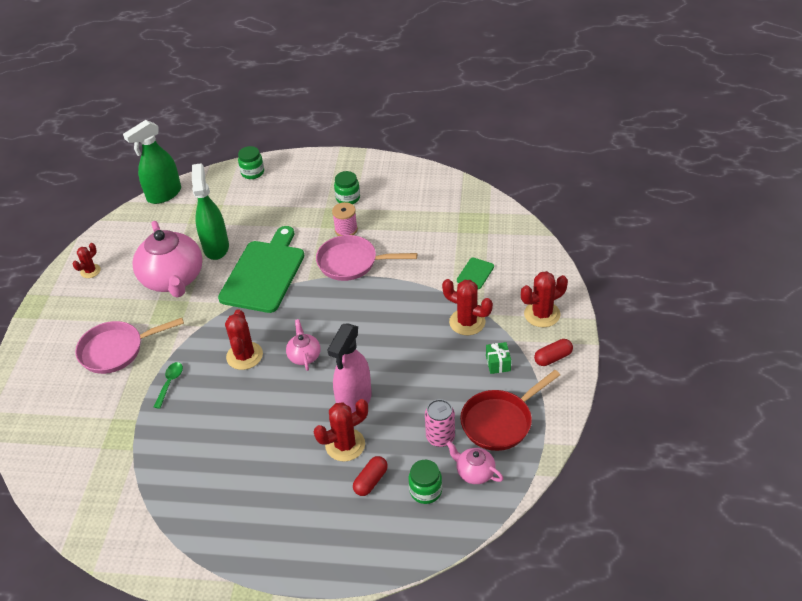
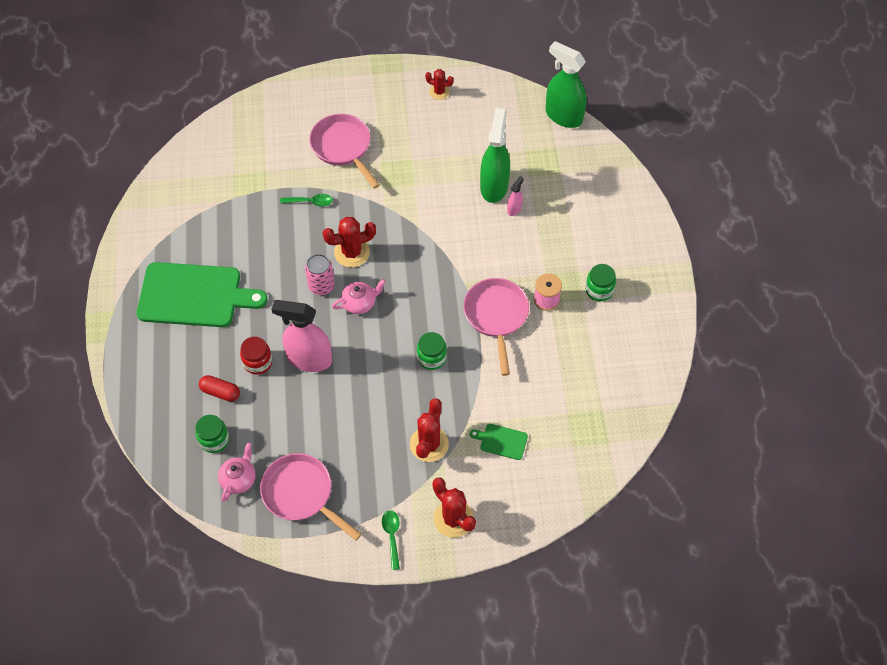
camera: 75 degrees right, 15 degrees up
pink teapot [132,221,203,298] -> none
green spray bottle [192,163,229,260] -> green spray bottle turned 60 degrees counterclockwise [480,108,510,203]
green cutting board [218,226,305,313] -> green cutting board moved to [137,262,268,327]
green jar [238,146,264,179] -> green jar moved to [417,332,447,370]
red cactus [314,399,368,462] -> red jar [240,337,272,375]
pink can [425,399,455,447] -> pink can moved to [305,254,335,295]
red pan [460,370,560,451] -> pink pan [260,453,362,541]
green gift [486,342,511,374] -> none
red capsule [534,339,573,366] -> green spoon [382,510,400,570]
none -> pink spray bottle [507,176,524,216]

